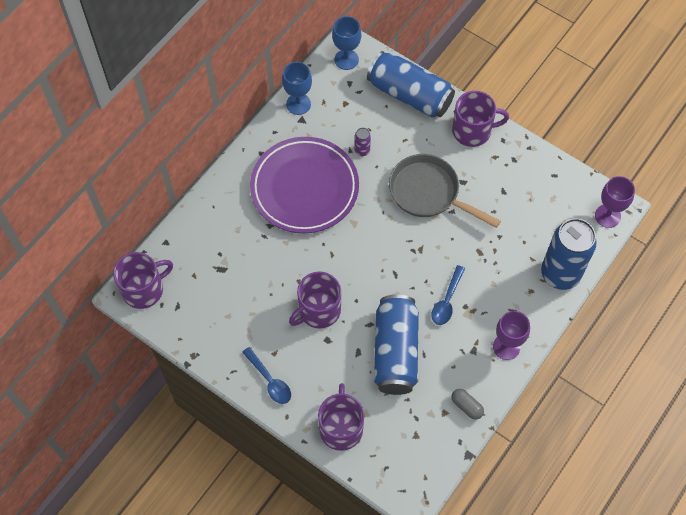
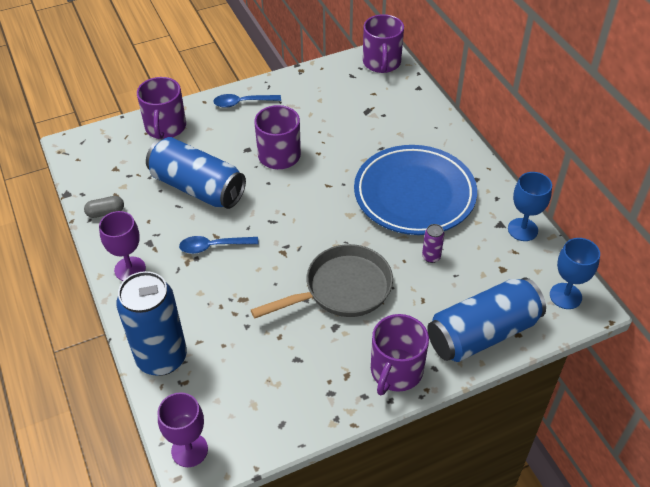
camera: 120 degrees right, 15 degrees down
purple plate [250,137,359,233] -> blue plate [354,145,477,235]
purple mug [318,383,364,451] -> purple mug turned 60 degrees clockwise [137,77,186,139]
blue spoon [431,265,465,325] -> blue spoon turned 60 degrees counterclockwise [179,236,259,254]

